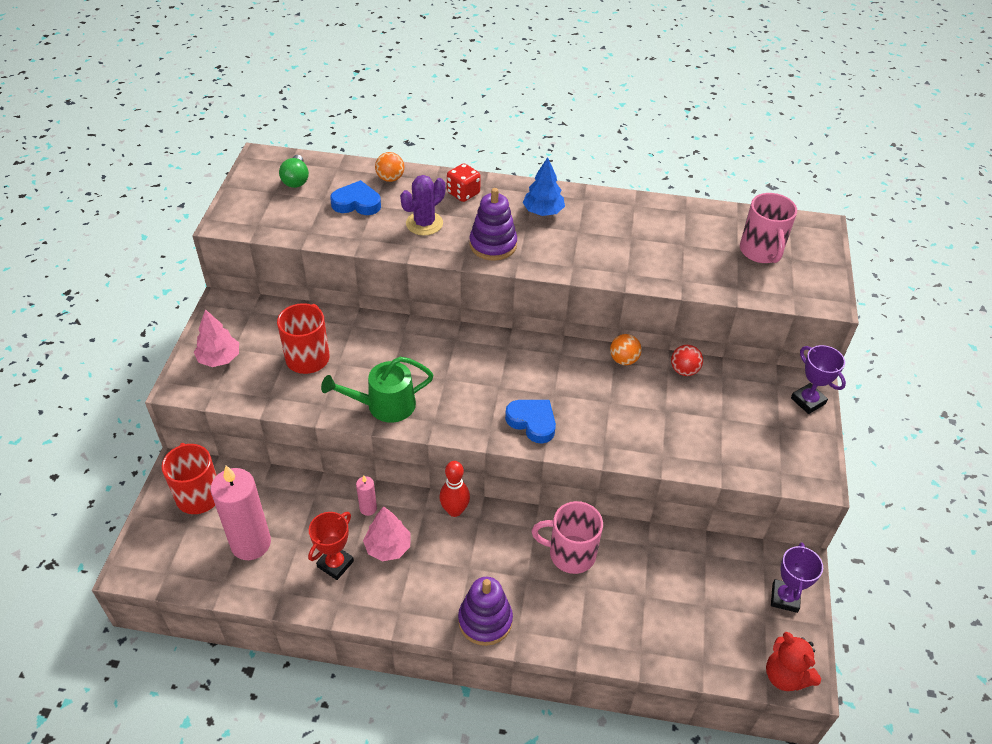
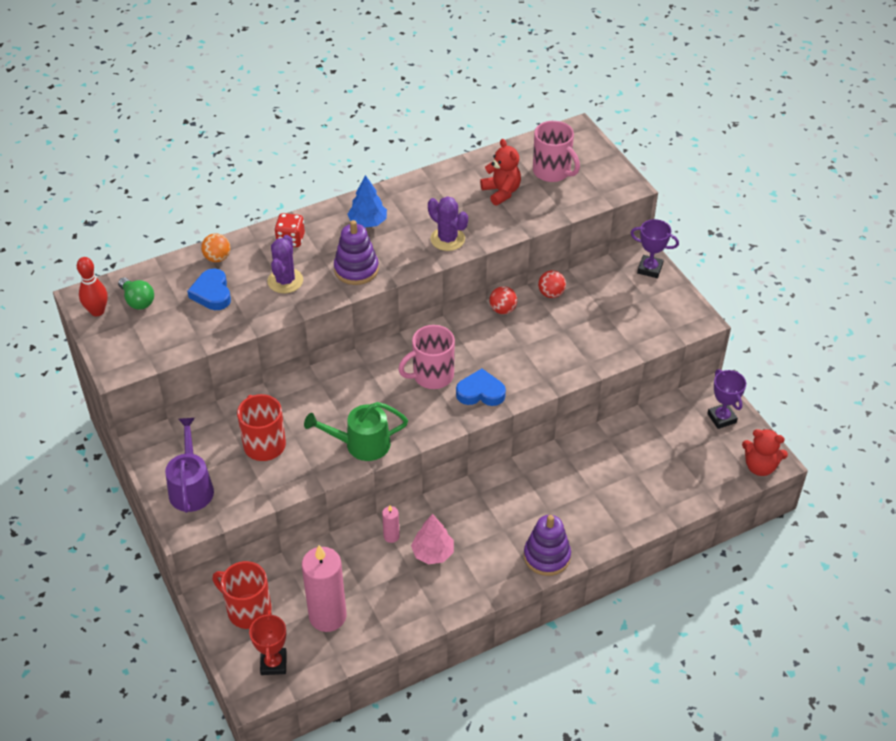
camera: 35 degrees left, 0 degrees up
pink tree [194,309,239,367] -> purple watering can [165,418,214,513]
red trophy [308,512,354,580] -> red trophy moved to [249,610,287,675]
green watering can [321,357,434,423] -> green watering can turned 45 degrees clockwise [304,402,408,461]
blue heart [330,180,381,215] -> blue heart turned 75 degrees counterclockwise [187,269,231,310]
red bowling pin [439,461,470,517] -> red bowling pin moved to [77,257,108,316]
pink mug [532,501,603,574] -> pink mug moved to [398,325,455,389]
orange ball [610,334,642,365] -> red ball [489,286,517,314]
none -> purple cactus [428,196,468,251]
none -> red teddy bear [480,139,521,206]

